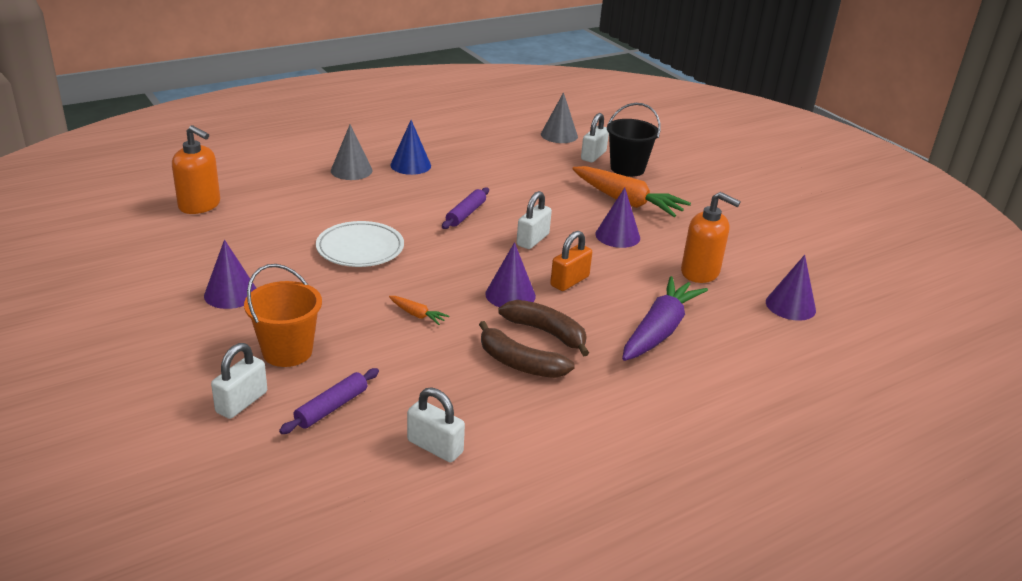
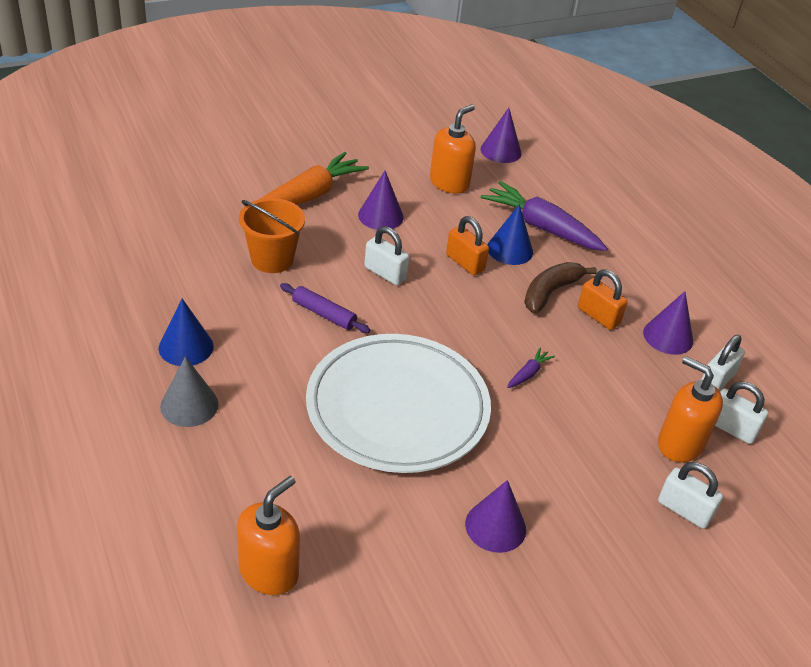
camera: 85 degrees left, 10 degrees up
orange bucket [244,264,322,367] -> orange bucket moved to [239,198,305,273]
purple rolling pin [279,368,379,434] -> orange soap dispenser [658,356,723,462]
white plate [316,221,404,267] -> white plate [306,334,491,473], size x1.80
orange carrot [389,296,449,325] -> purple carrot [507,348,555,388]
brown banana [479,321,575,378] -> orange padlock [578,269,628,330]
purple cone [485,242,536,307] -> purple cone moved to [643,291,693,355]
grey cone [541,92,578,143] -> none
white padlock [581,113,609,162] -> white padlock moved to [715,382,768,444]
black bucket [607,103,661,177] -> none
none -> blue cone [488,204,533,265]

